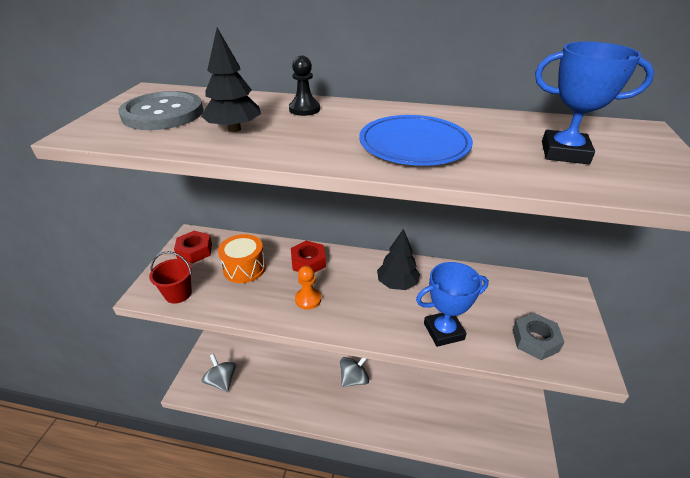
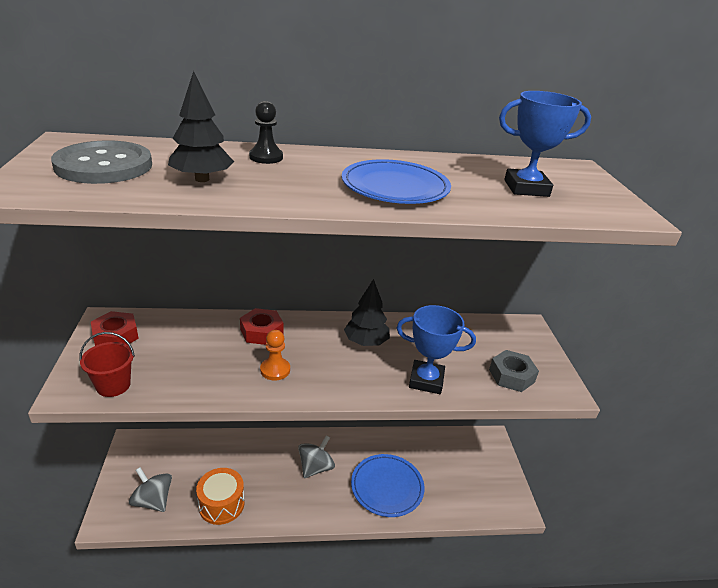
camera: 20 degrees left, 5 degrees down
orange drum [218,234,266,283] -> orange drum moved to [196,468,244,525]
blue trophy [416,262,489,347] -> blue trophy turned 45 degrees clockwise [397,305,476,394]
none -> blue plate [351,454,424,517]

